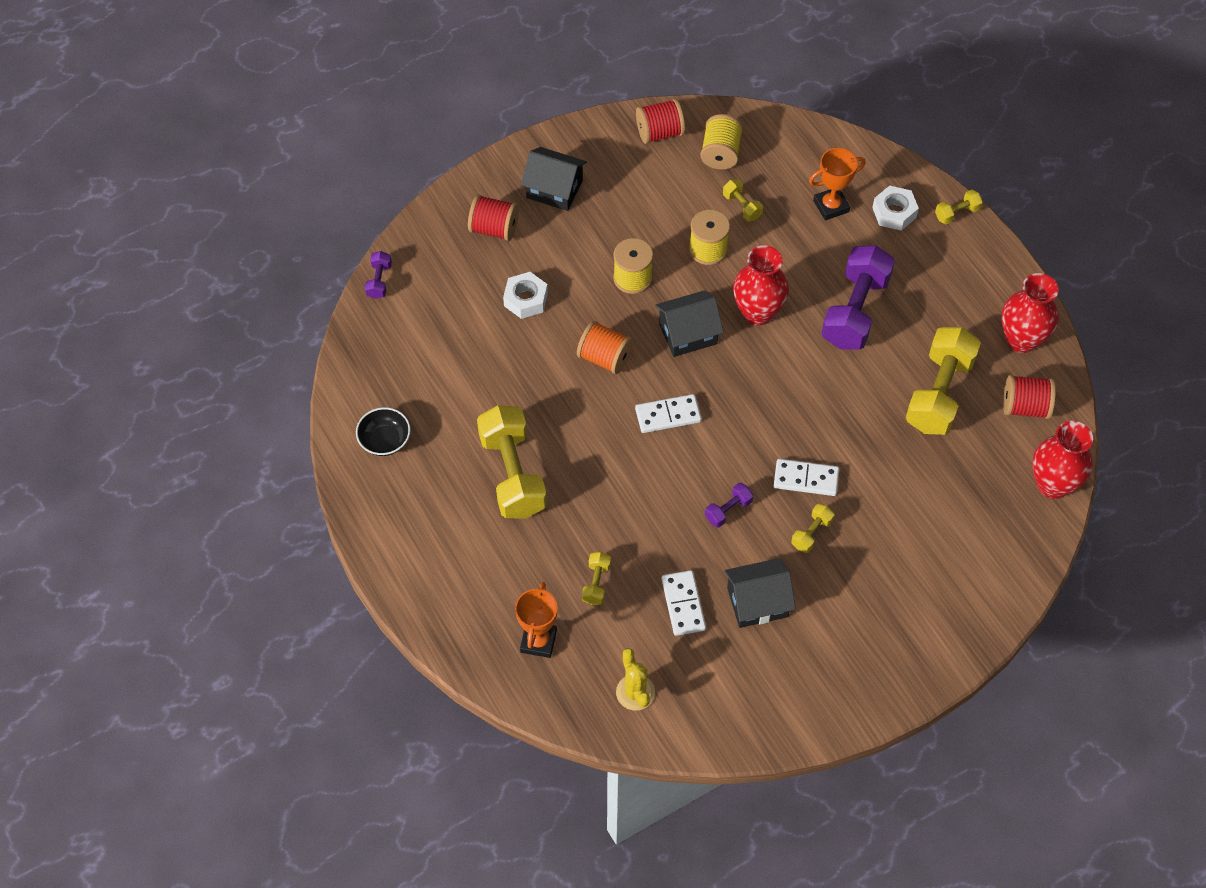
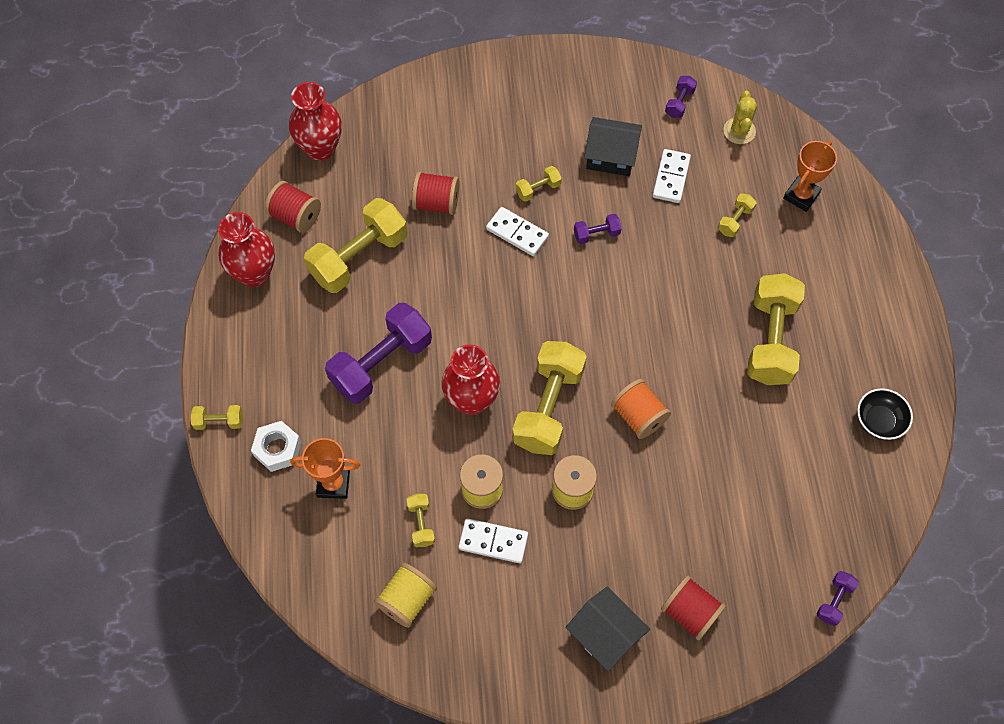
camera: 155 degrees left, 5 degrees up
white nut [503,272,548,319] -> none
white domino [635,394,702,433] -> white domino moved to [459,518,528,563]
red spool [636,99,685,144] -> red spool moved to [412,172,459,215]
black house [655,290,724,357] -> yellow dumbbell [512,341,587,455]
none -> purple dumbbell [665,76,697,118]

